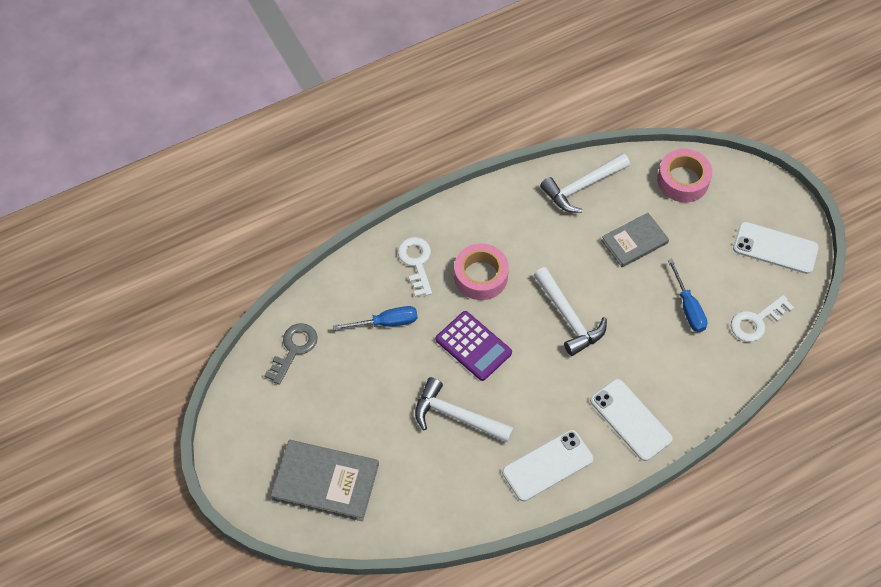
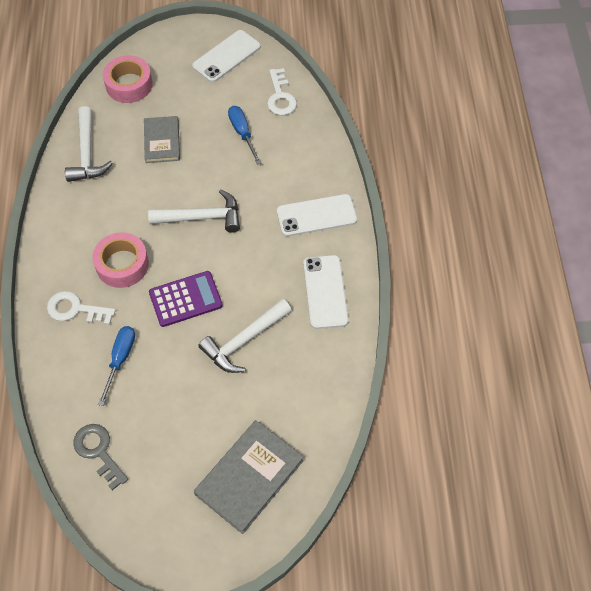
camera: 65 degrees left, 0 degrees up
blue screwdriver [668,259,707,332] -> blue screwdriver turned 120 degrees counterclockwise [228,106,261,165]

